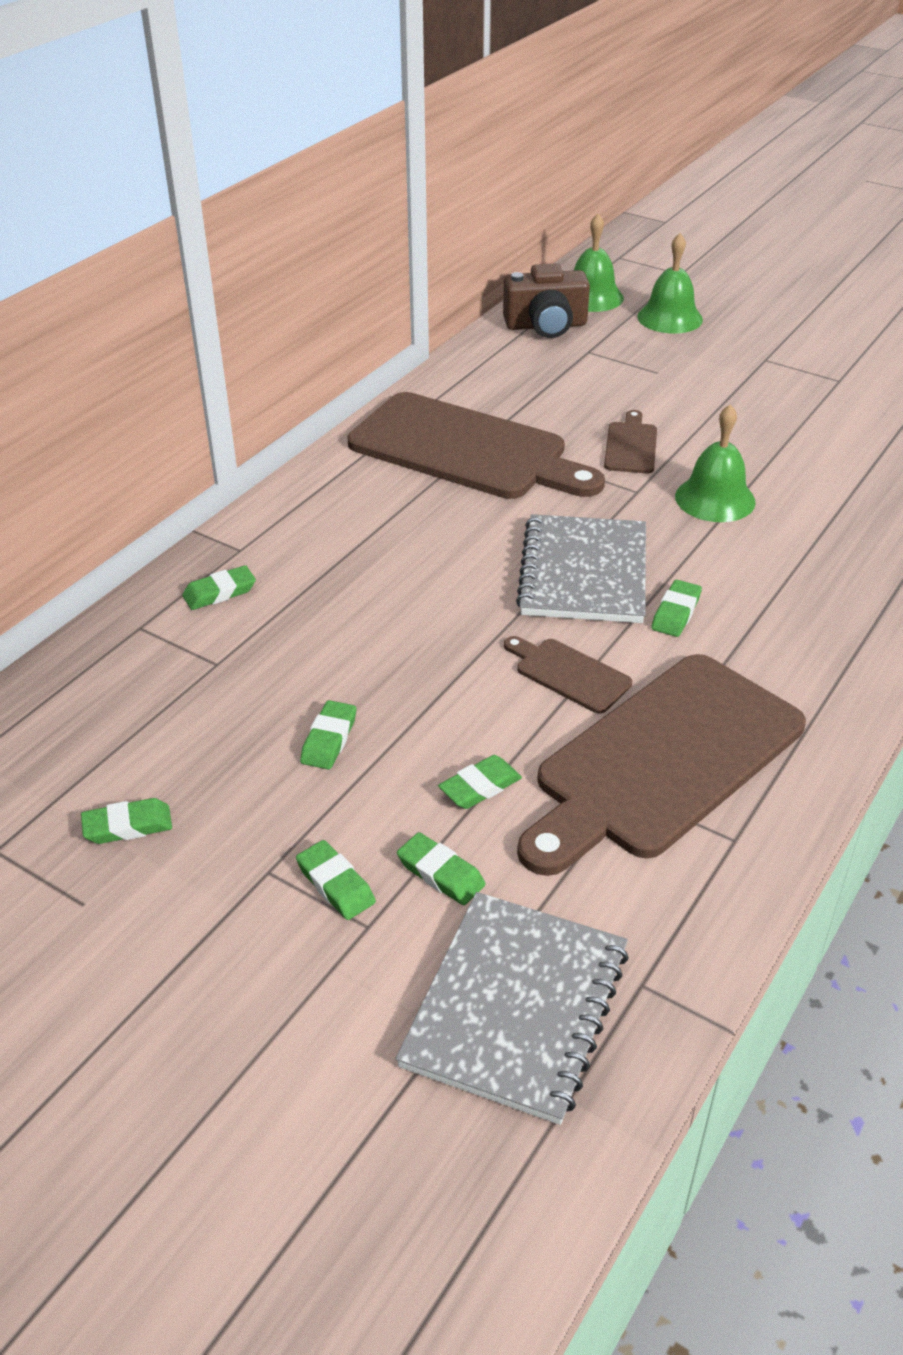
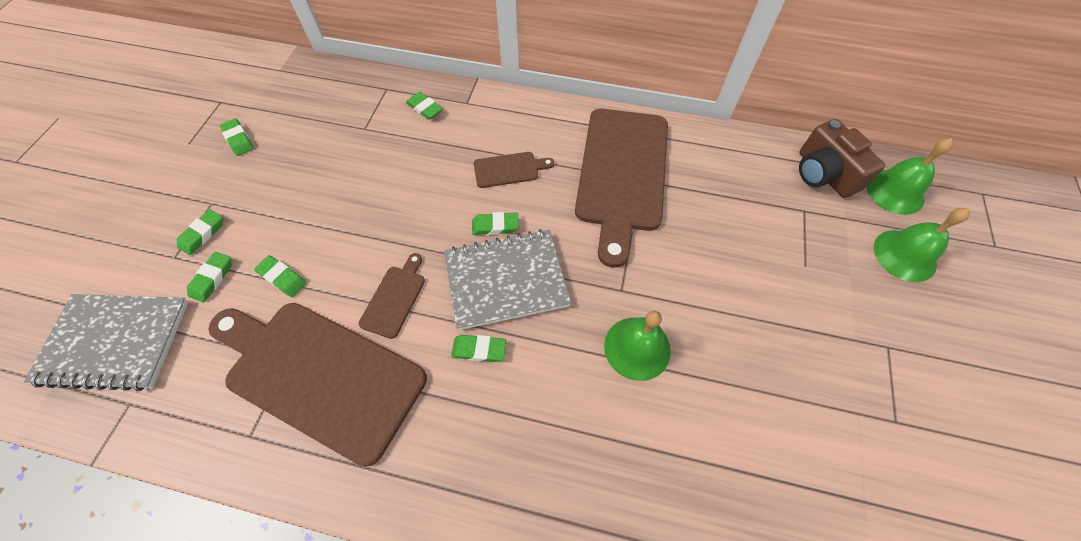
camera: 70 degrees right, 20 degrees up
green eraser [300,700,356,769] -> green eraser moved to [472,212,519,235]
brown cutting board [604,410,657,473] -> brown cutting board moved to [474,152,554,188]

